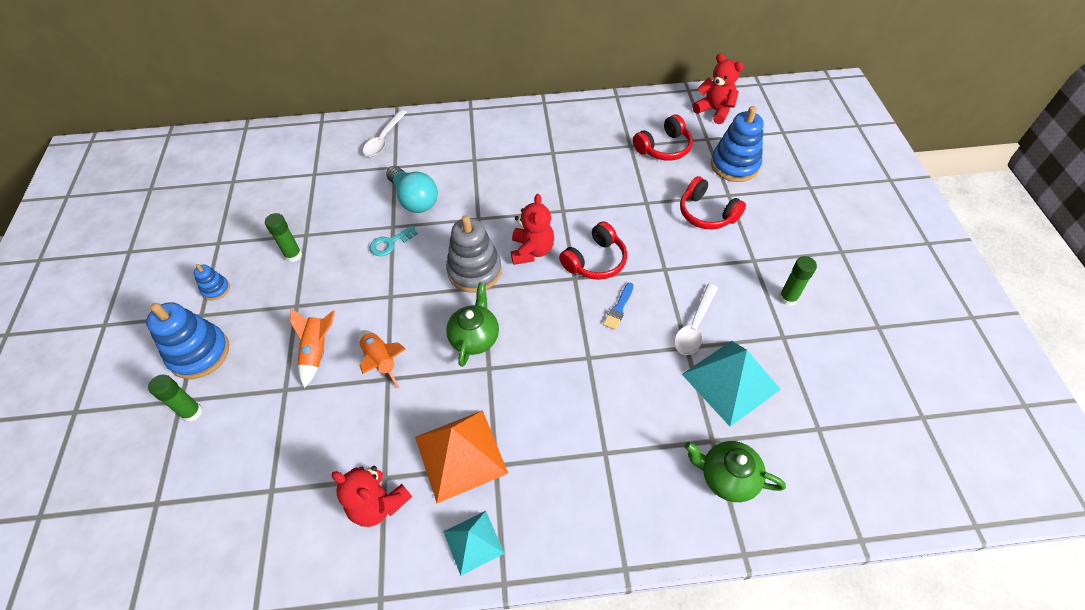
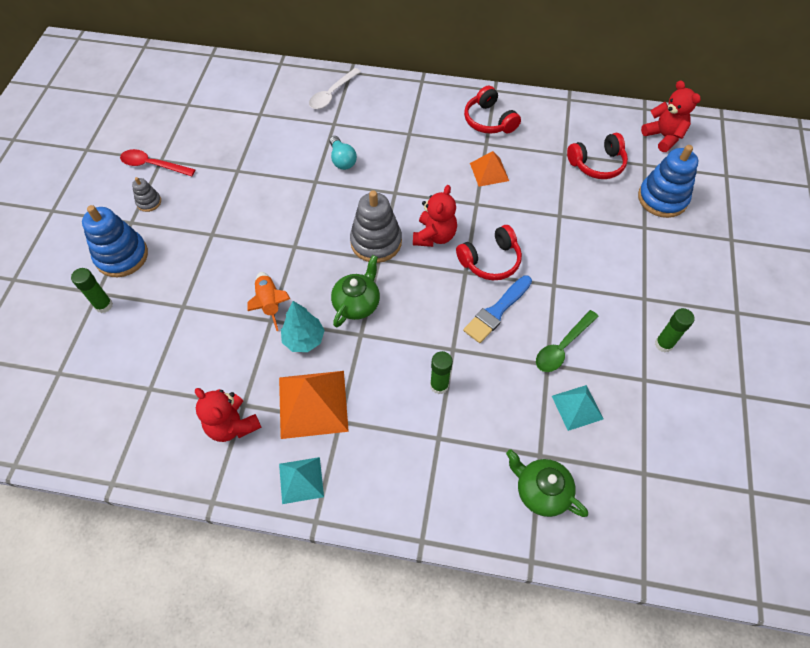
camera: 15 degrees right, 5 degrees up
blue stacking toy [193,264,230,300] -> grey stacking toy [132,177,161,212]
green glue stick [265,213,302,262] -> green glue stick moved to [430,351,453,394]
orange rocket [290,308,335,388] -> none
turquoise key [370,226,418,256] -> none
turquoise light bulb [386,166,438,213] -> turquoise light bulb [330,136,357,170], size x0.66
blue brush [603,282,634,330] -> blue brush [463,275,532,343], size x1.65
white spoon [674,284,718,355] -> green spoon [536,310,599,372]
red headphones [680,176,746,229] -> red headphones moved to [464,86,521,134]
turquoise pyramid [682,341,781,427] -> turquoise pyramid [552,385,603,431], size x0.59
none -> red spoon [120,149,196,176]
none -> turquoise tree [281,301,325,352]
none -> orange pyramid [470,151,509,187]

